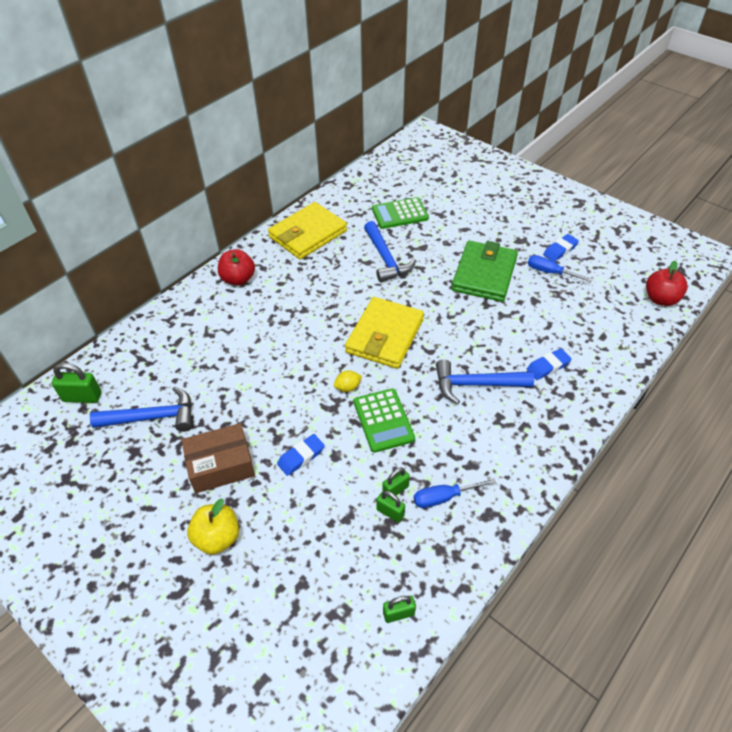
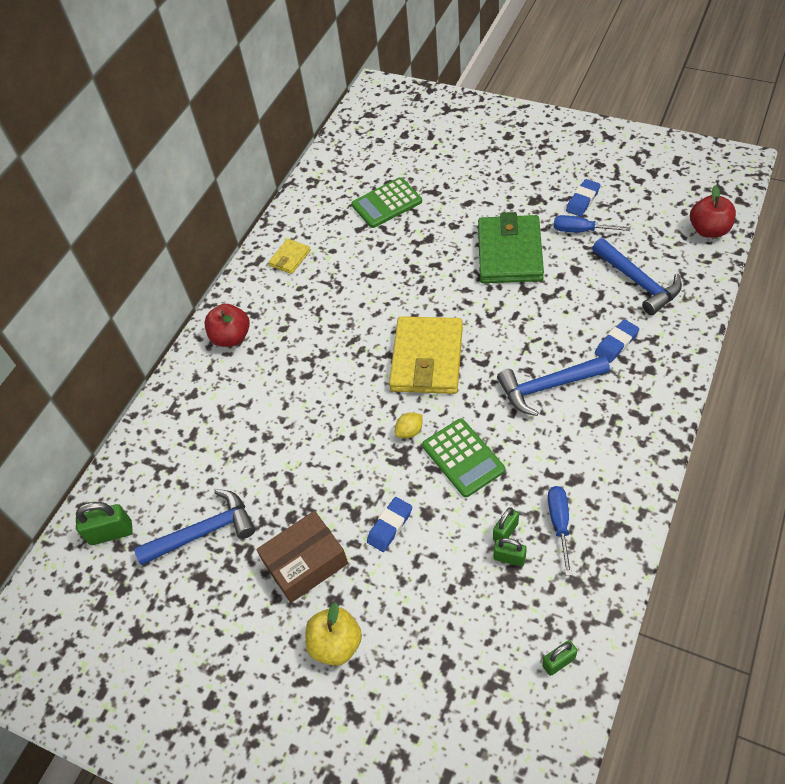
camera: 10 degrees left, 5 degrees up
yellow wallet [268,202,347,259] -> yellow wallet [268,239,311,274], size x0.46
blue hammer [364,221,416,282] -> blue hammer moved to [592,238,682,315]
blue screwdriver [414,478,496,508] -> blue screwdriver turned 120 degrees clockwise [548,486,572,576]

